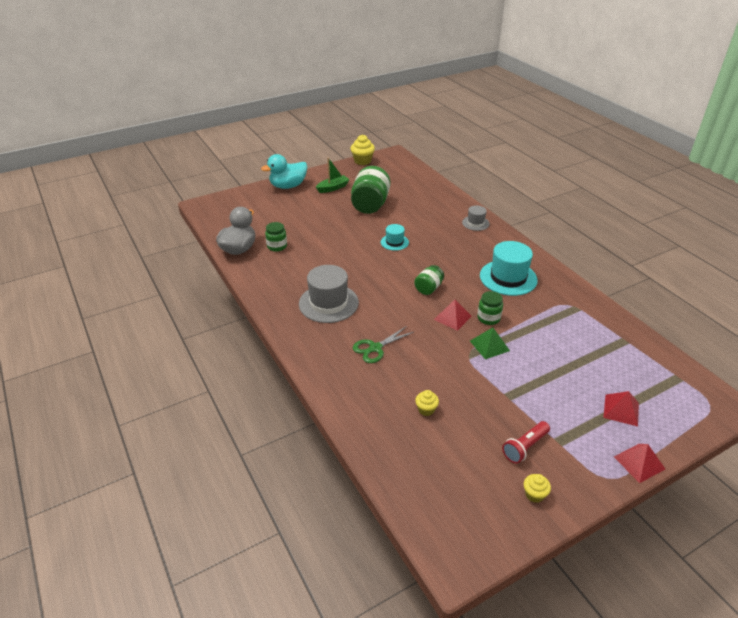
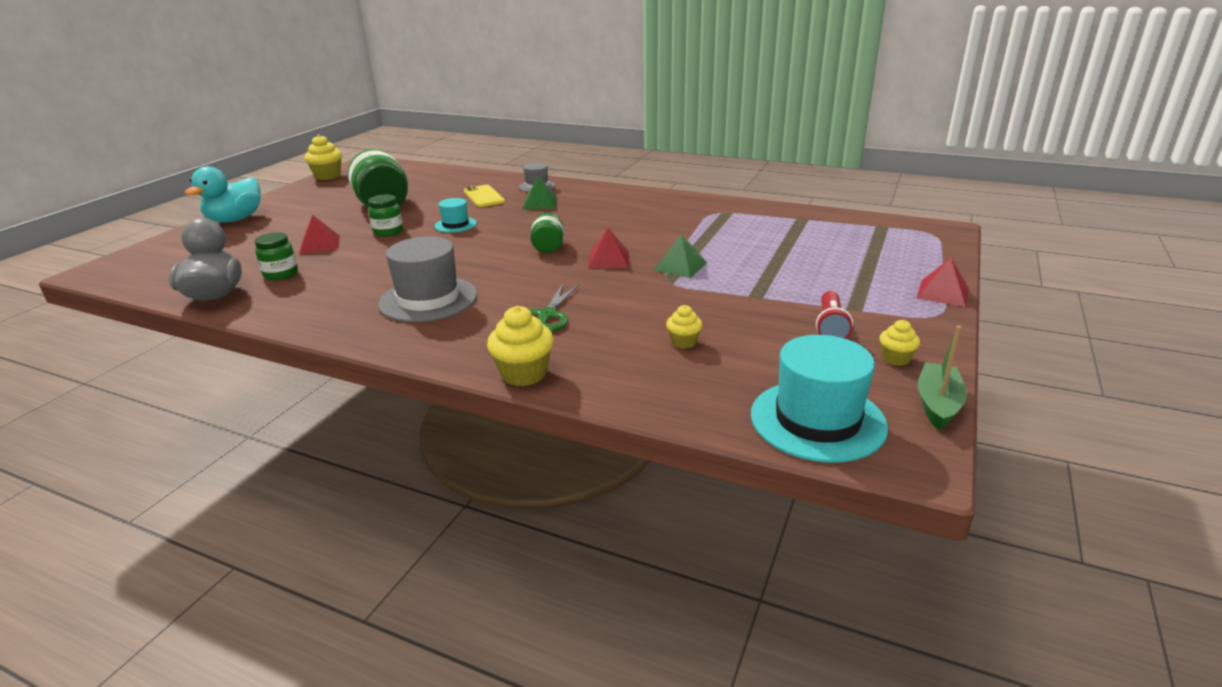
camera: 35 degrees left, 10 degrees down
green boat [316,157,350,193] -> green boat moved to [918,326,967,430]
green jar [477,291,503,325] -> green jar moved to [368,194,403,237]
turquoise hat [480,241,538,296] -> turquoise hat moved to [751,335,888,463]
red pyramid [603,391,639,426] -> red pyramid moved to [299,215,340,254]
none -> yellow phone [464,185,505,207]
none -> yellow cupcake [487,306,554,386]
none -> green pyramid [522,176,557,210]

